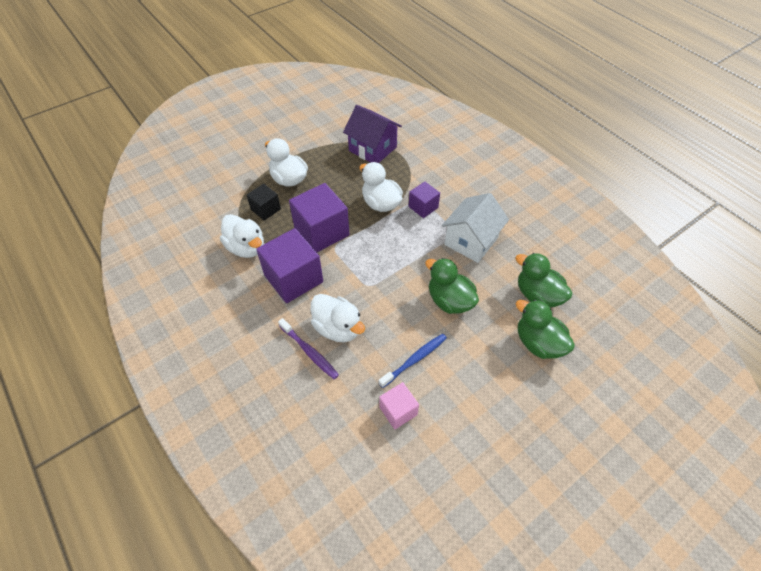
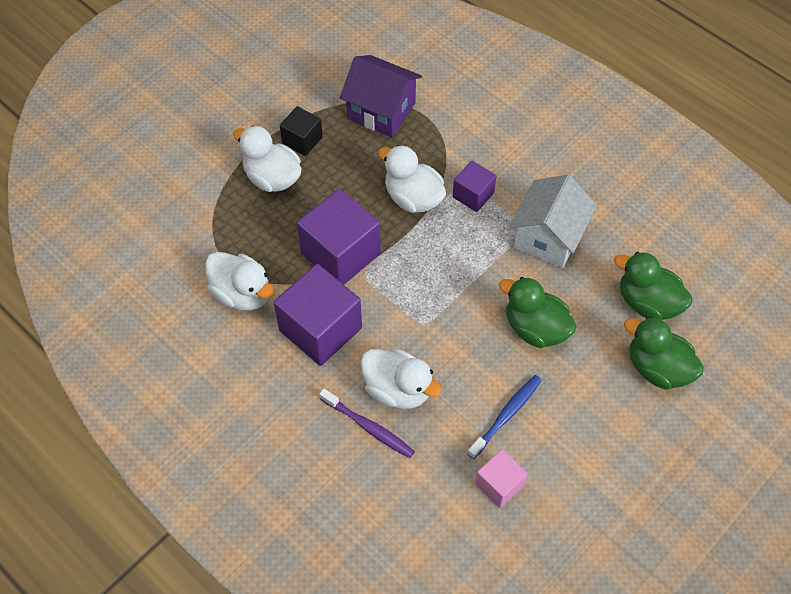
camera: 10 degrees left, 5 degrees up
black cube [247,184,281,221] -> black cube moved to [280,106,323,156]

